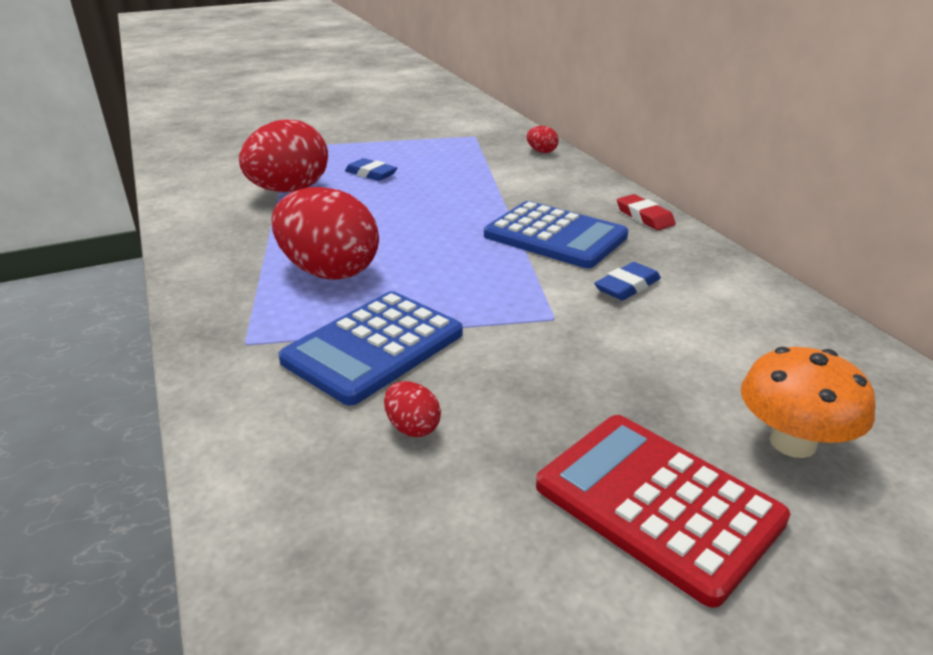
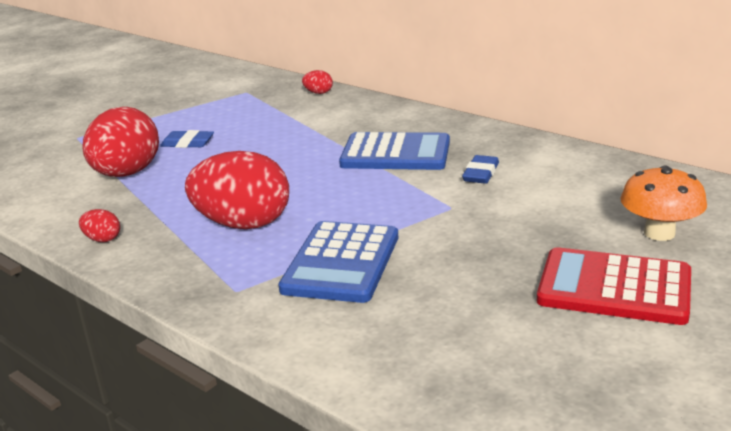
camera: 25 degrees left, 5 degrees down
red egg [384,381,441,437] -> red egg moved to [79,209,120,242]
red eraser [617,194,676,230] -> none

